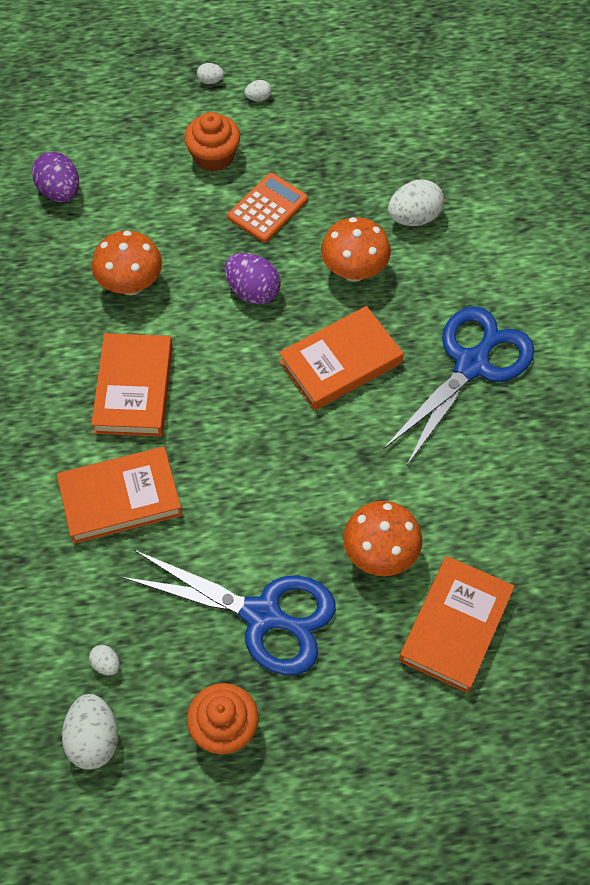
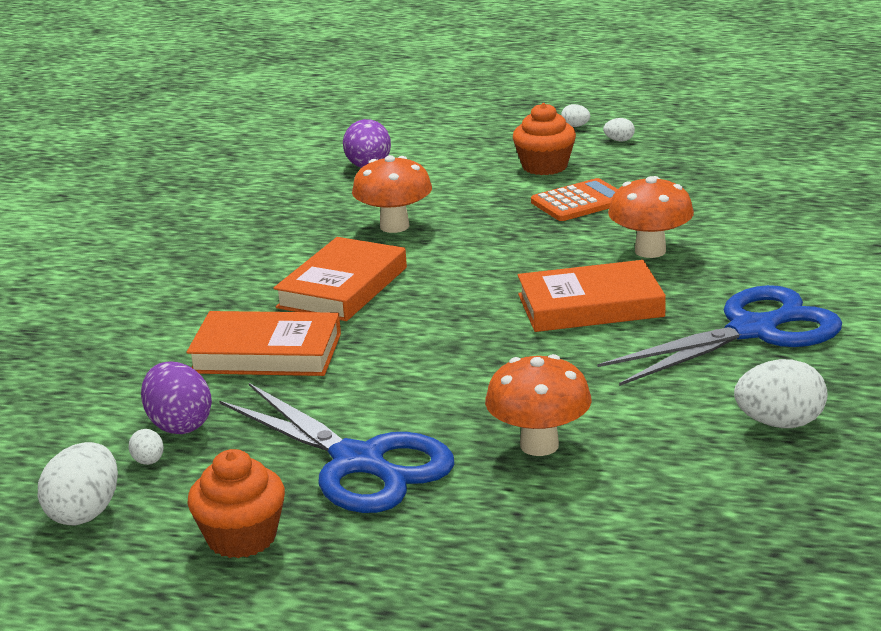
camera: 25 degrees right, 35 degrees down
purple egg [224,253,281,305] -> purple egg moved to [141,361,212,434]
white egg [388,179,444,226] -> white egg moved to [734,359,827,428]
orange book [399,556,515,693] -> none

